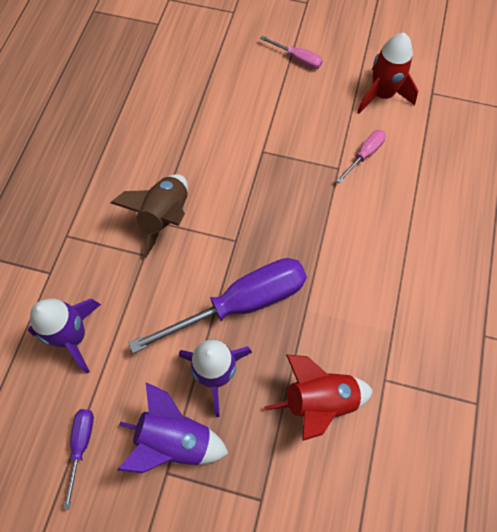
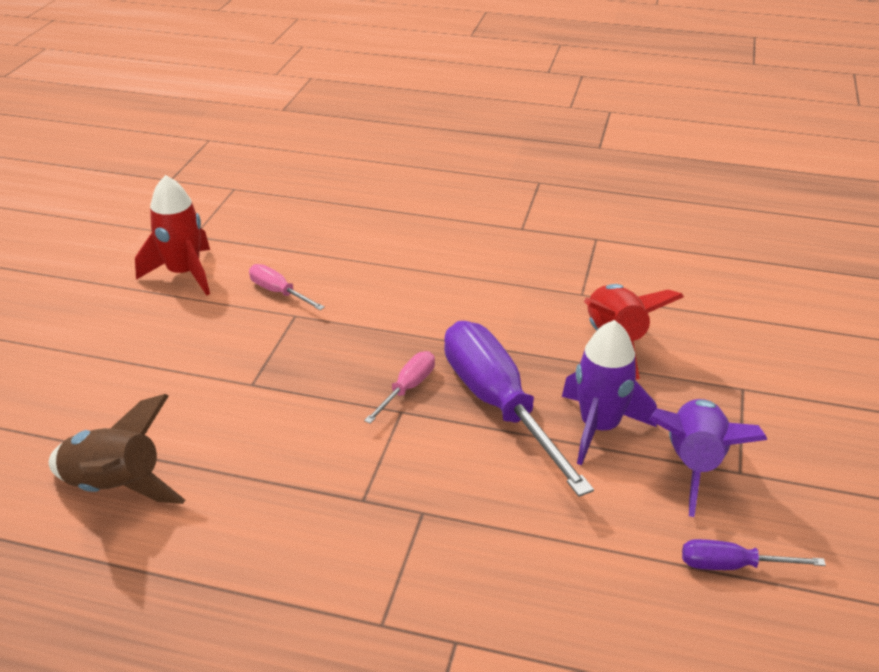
camera: 90 degrees left, 30 degrees down
purple rocket [28,298,101,373] -> none
brown rocket [111,174,188,258] -> brown rocket moved to [49,394,185,504]
pink screwdriver [260,36,323,69] -> pink screwdriver moved to [364,351,435,424]

